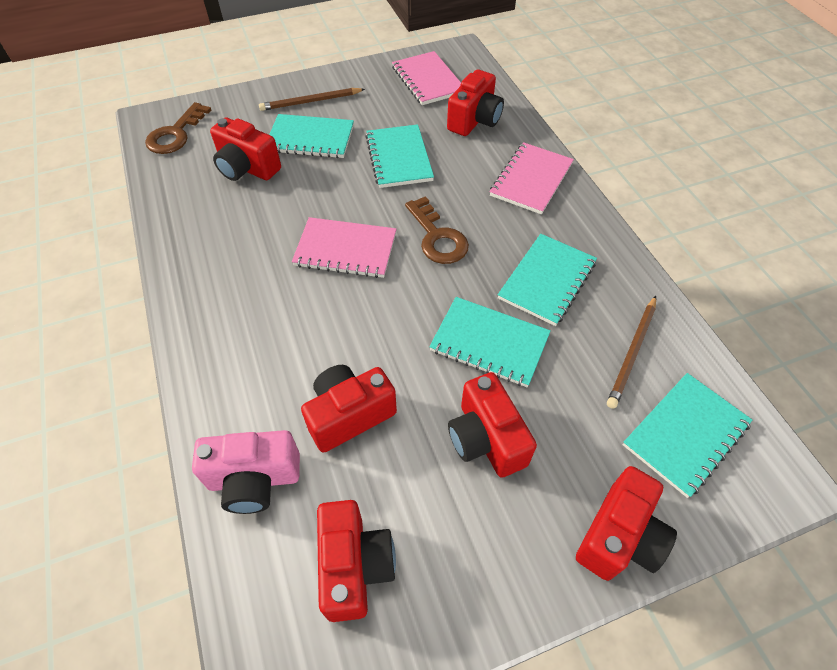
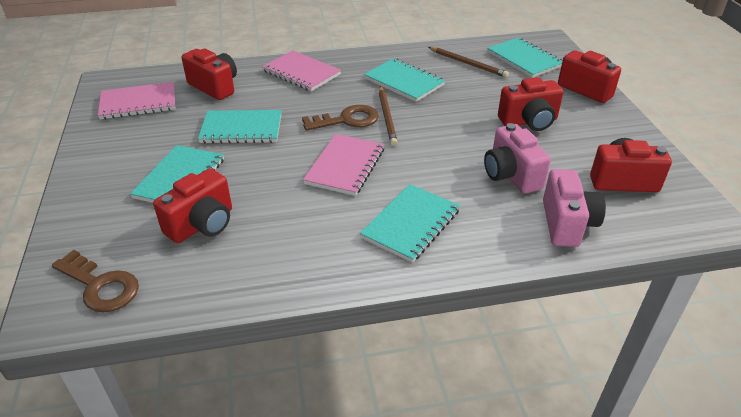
camera: 80 degrees left, 15 degrees down
brown pencil [259,88,365,111] -> brown pencil moved to [379,86,398,146]
red camera [301,365,397,453] -> pink camera [484,123,551,194]
turquoise notebook [429,297,551,387] -> turquoise notebook moved to [360,184,460,263]

